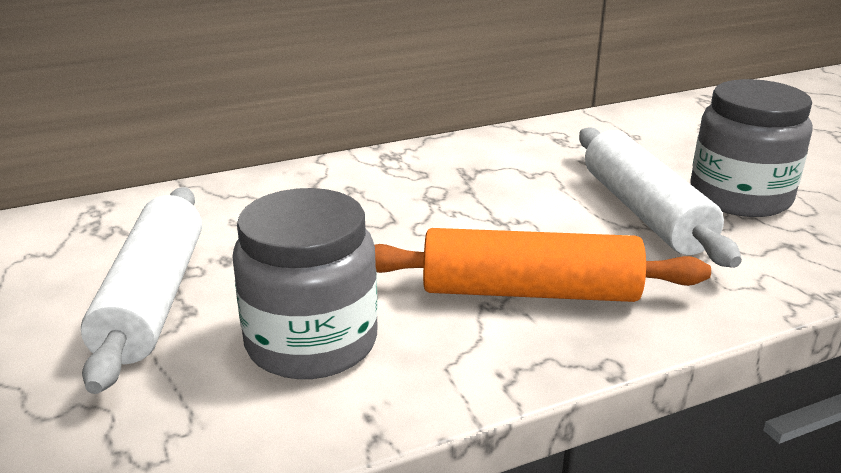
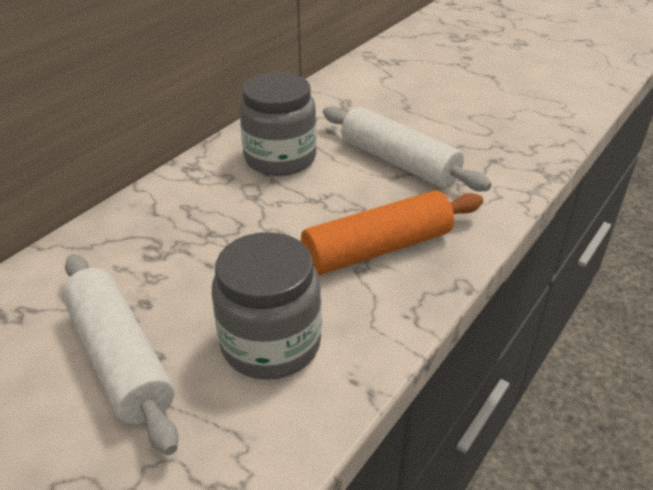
camera: 30 degrees left, 10 degrees up
grey jar [690,79,812,217] -> grey jar moved to [239,72,317,176]

